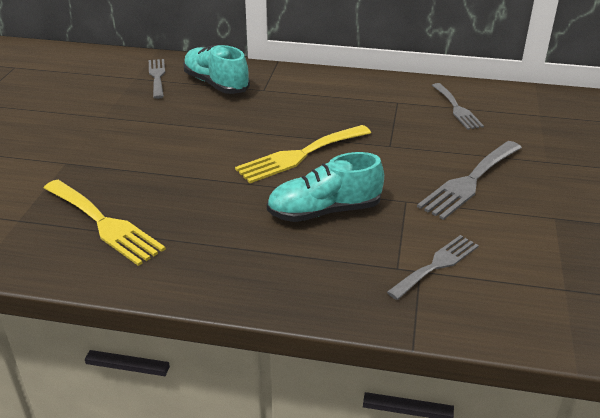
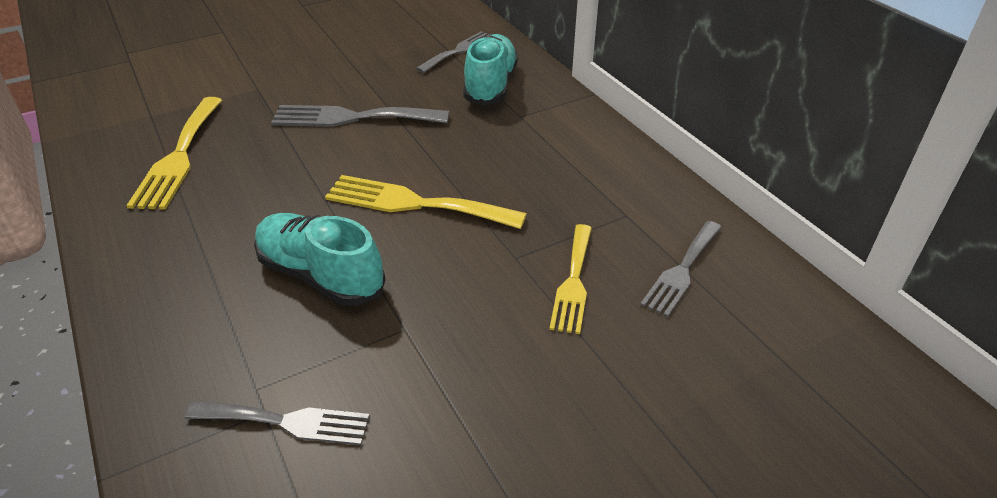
camera: 50 degrees right, 5 degrees up
grey fork [417,141,522,220] -> grey fork moved to [271,105,449,127]
none -> yellow fork [549,224,592,334]

